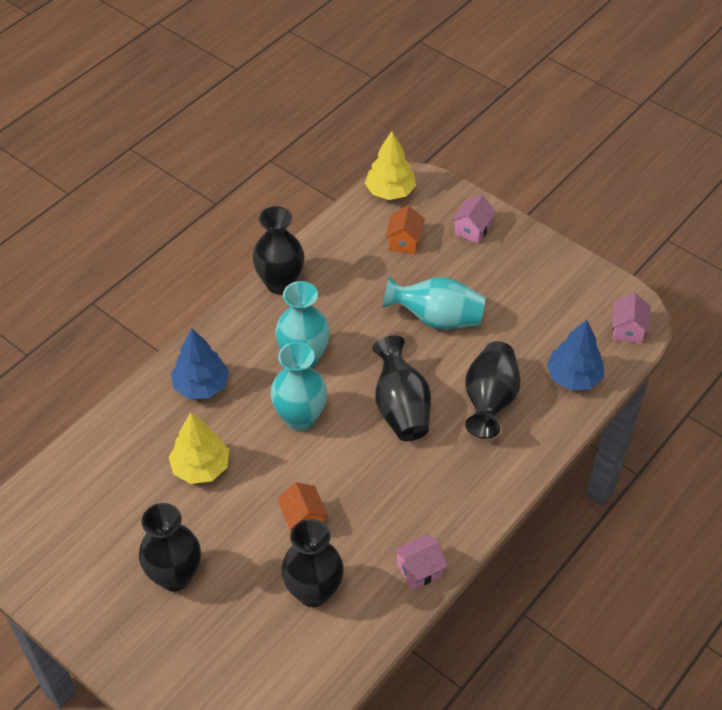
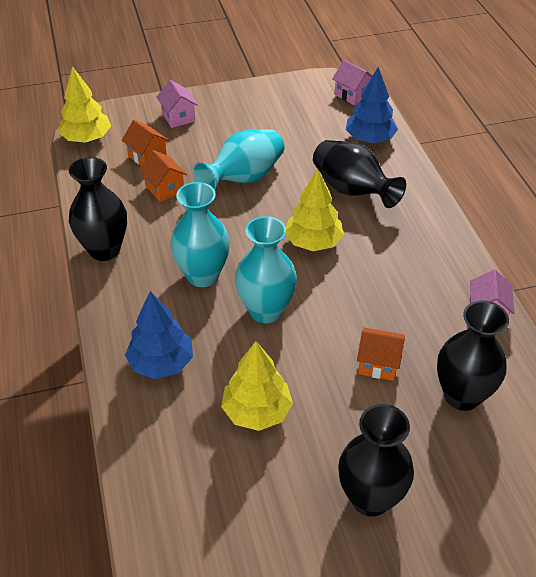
camera: 55 degrees left, 5 degrees down
black vase [372,336,431,441] -> yellow tree [286,169,344,251]
none -> orange house [139,150,187,202]

